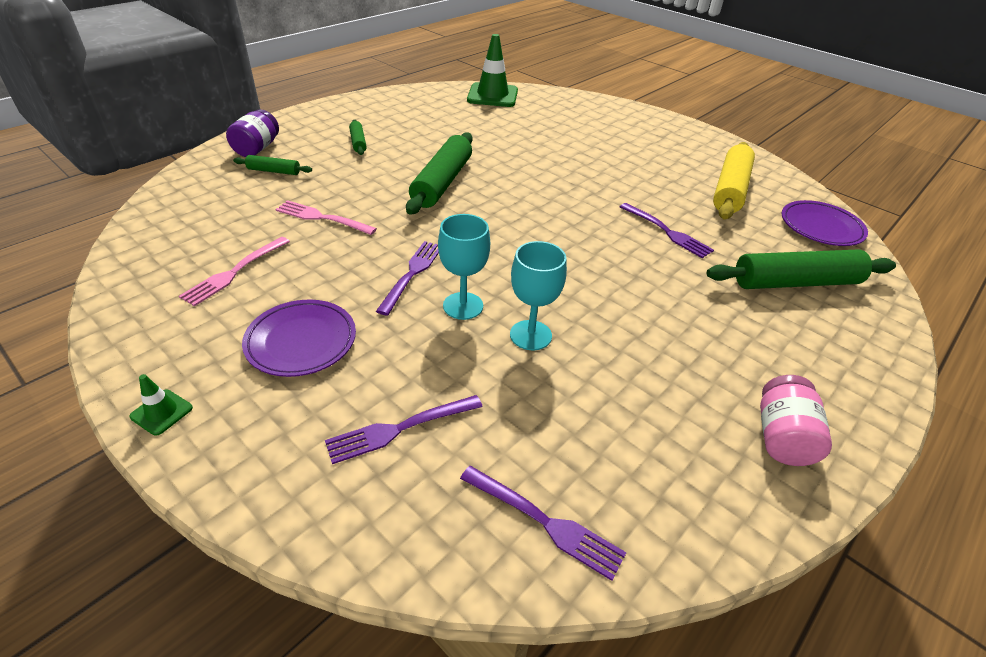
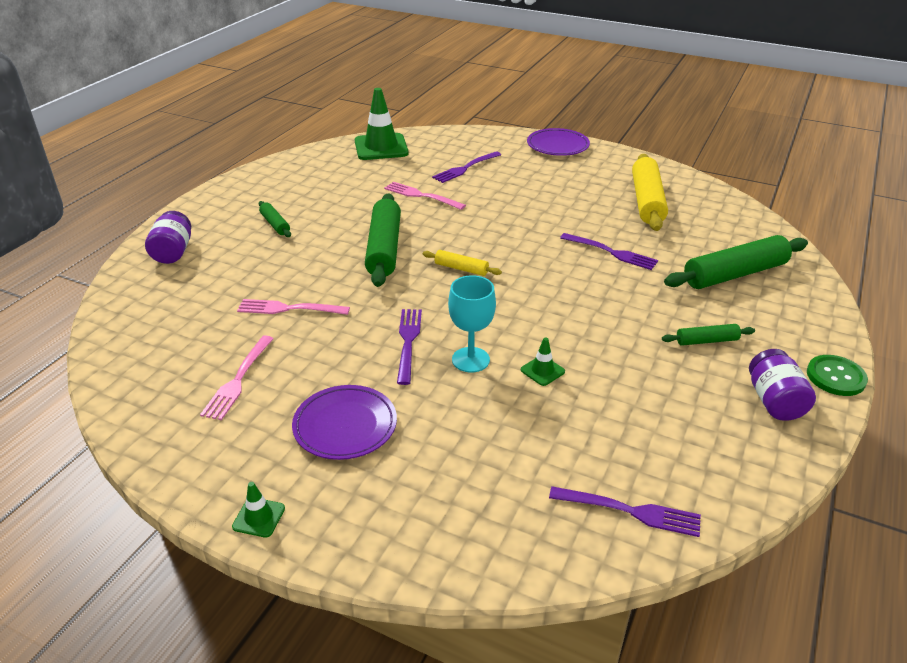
camera: 15 degrees left, 5 degrees down
green rolling pin [233,155,312,175] -> green rolling pin moved to [662,324,755,346]
purple fork [325,395,483,464] -> purple fork moved to [432,151,501,183]
turquoise goblet [510,241,567,350] -> green traffic cone [521,337,565,386]
pink jar [760,375,832,466] -> purple jar [749,349,816,421]
purple plate [782,200,868,246] -> purple plate moved to [527,128,590,156]
none -> pink fork [384,182,466,210]
none -> yellow rolling pin [423,250,502,276]
none -> green button [807,355,868,396]

